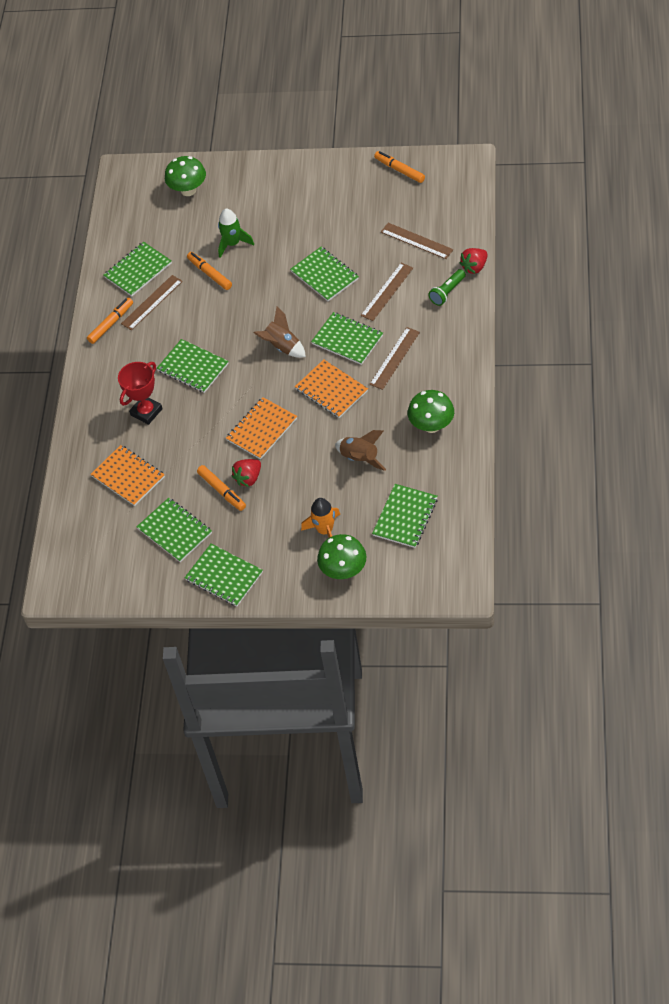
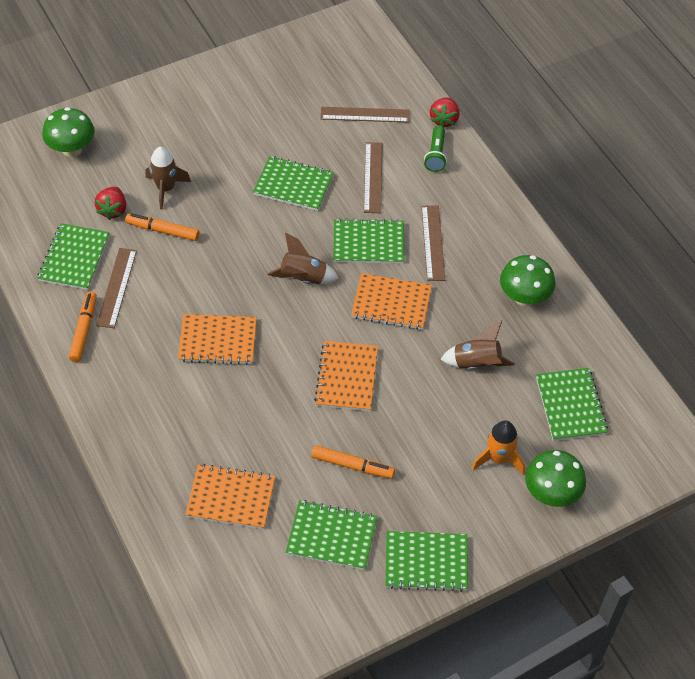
camera: 40 degrees left, 0 degrees up
red trophy [118,362,163,425] -> none
green notebook [157,339,229,393] -> orange notebook [178,314,257,365]
green rocket [218,209,254,258] -> brown rocket [145,147,191,209]
red strawberry [232,459,261,487] -> red strawberry moved to [95,187,126,220]
orange marker [374,151,425,183] -> none

